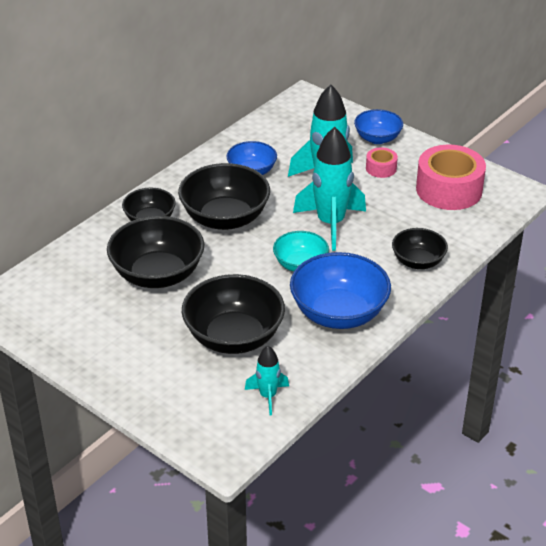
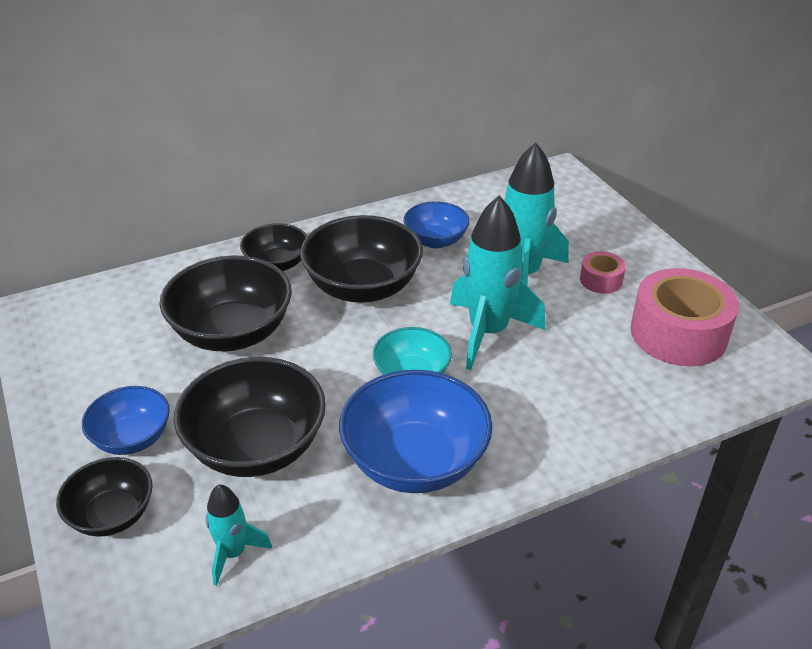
camera: 25 degrees right, 0 degrees up
blue bowl [354,109,403,144] -> blue bowl moved to [82,386,170,455]
black bowl [392,228,448,269] -> black bowl moved to [56,457,152,537]

